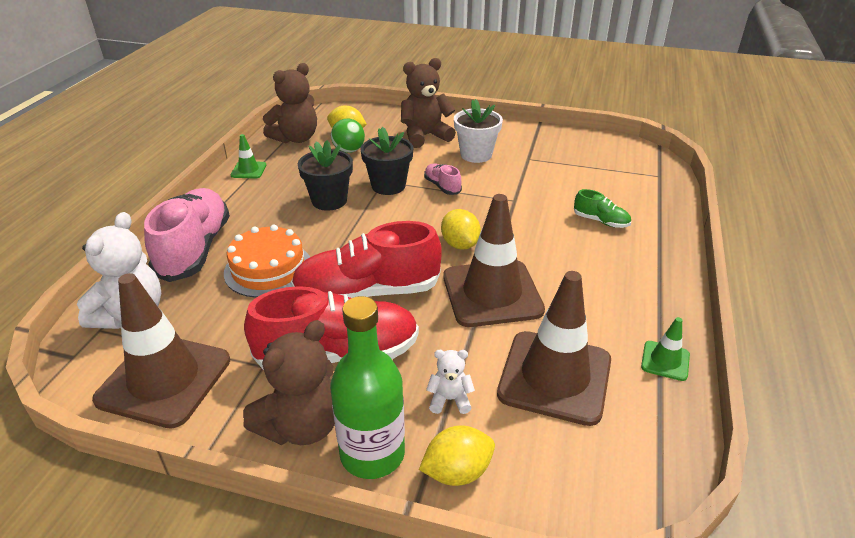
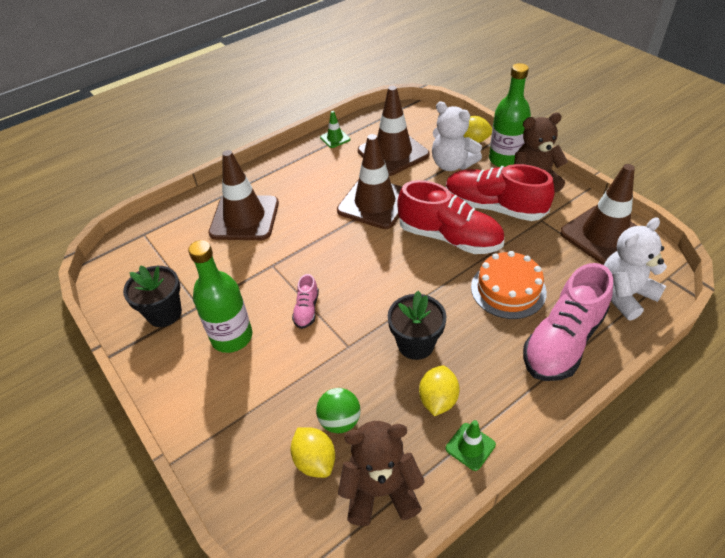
camera: 140 degrees left, 10 degrees up
black flower pot [361,127,413,195] -> black flower pot moved to [123,265,182,327]
brown teddy bear [401,58,456,148] -> none
white teddy bear [426,350,475,414] -> white teddy bear [432,101,482,171], size x2.00
yellow lemon [441,209,481,250] -> yellow lemon moved to [419,365,460,416]
white flower pot [454,99,503,163] -> green bottle [188,240,252,353]
green shoe [574,189,631,228] -> brown traffic cone [209,150,279,240]

